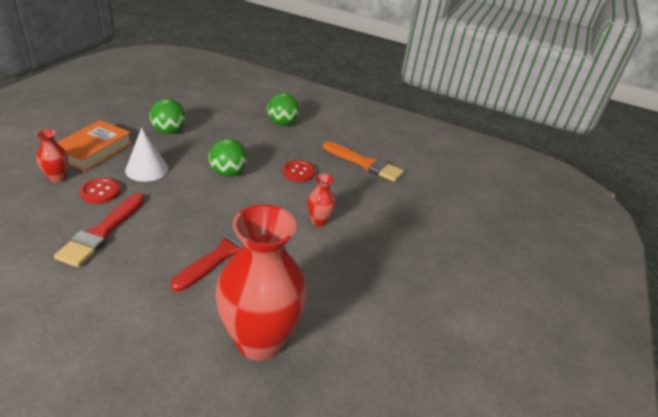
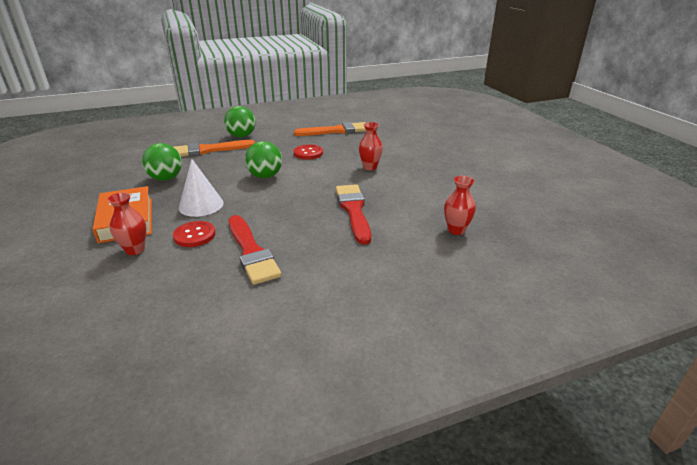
camera: 40 degrees left, 5 degrees down
red vase [215,204,307,361] -> red vase [444,176,476,235], size x0.44
none -> orange brush [174,140,255,157]

